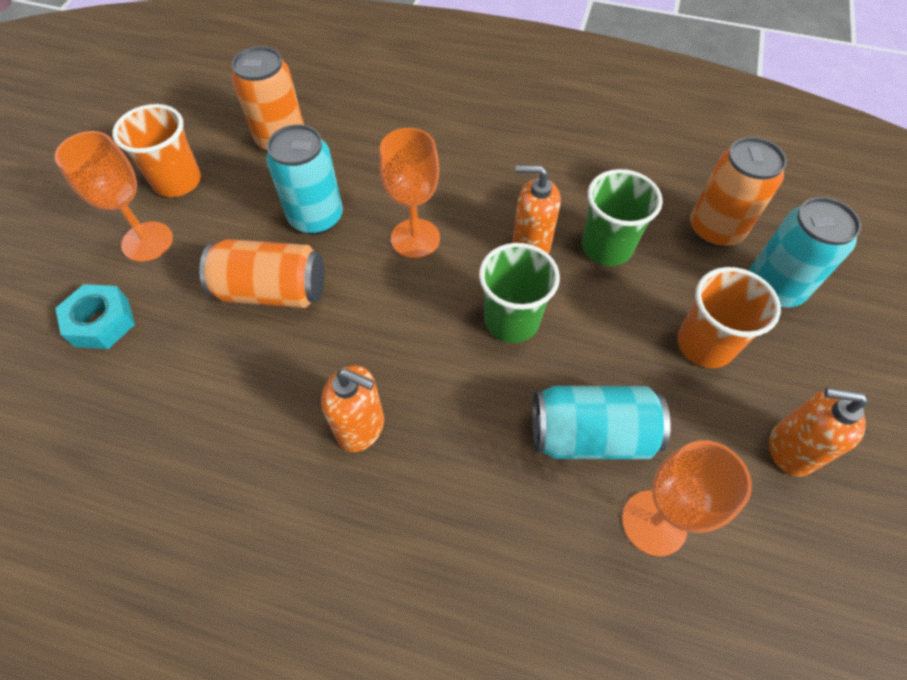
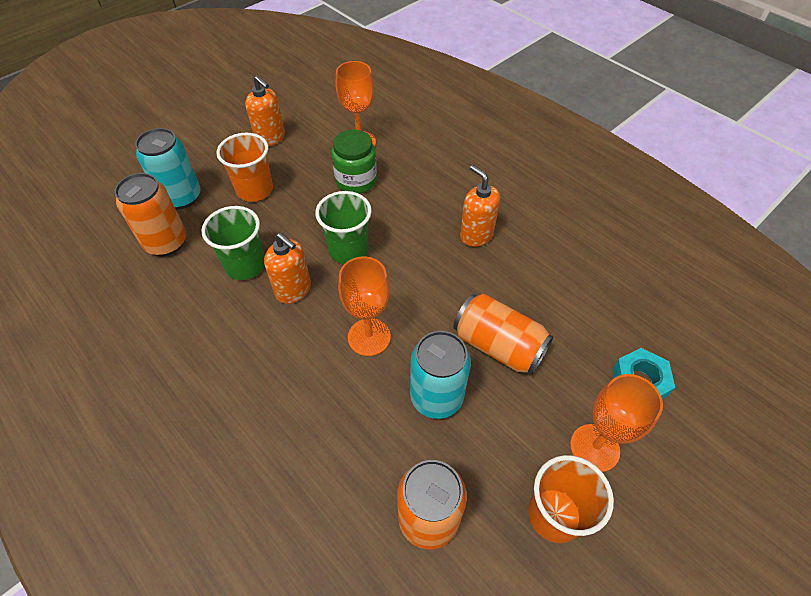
camera: 150 degrees left, 5 degrees down
turquoise can [532,386,671,459] -> green jar [332,129,377,194]

